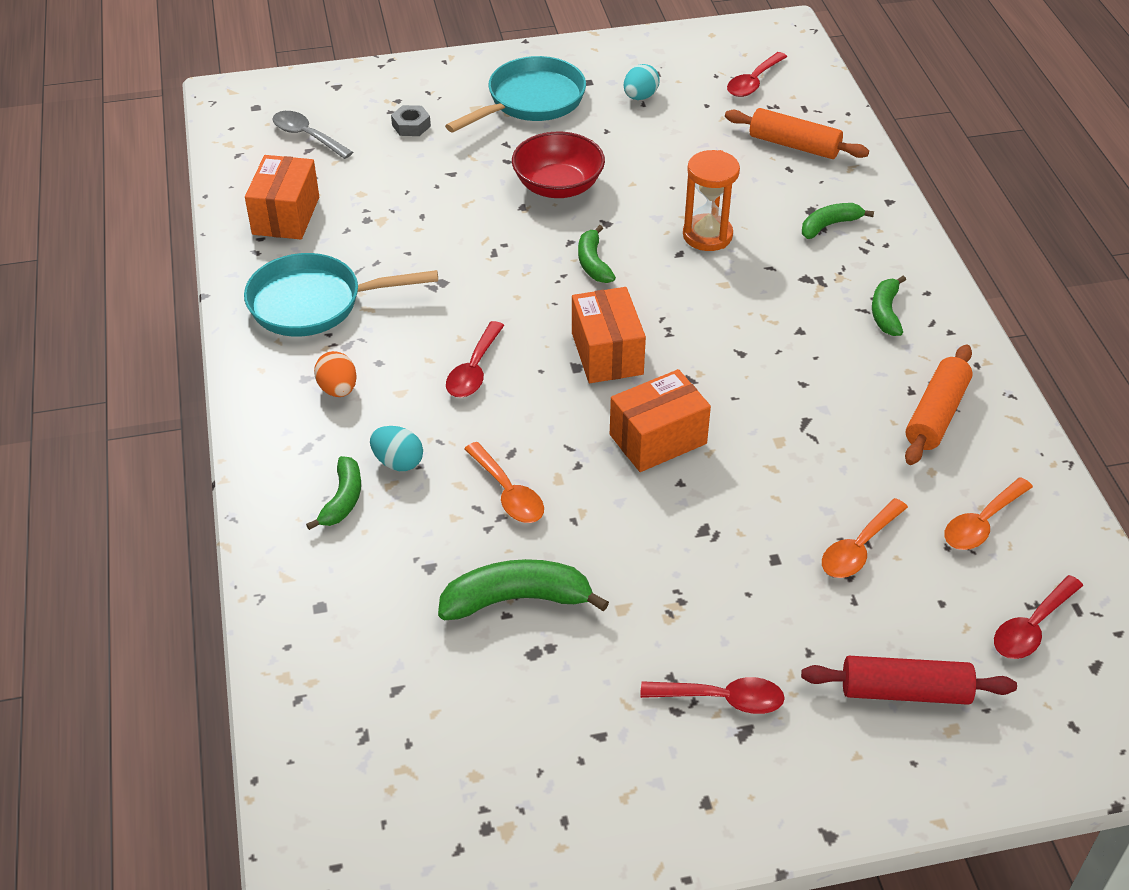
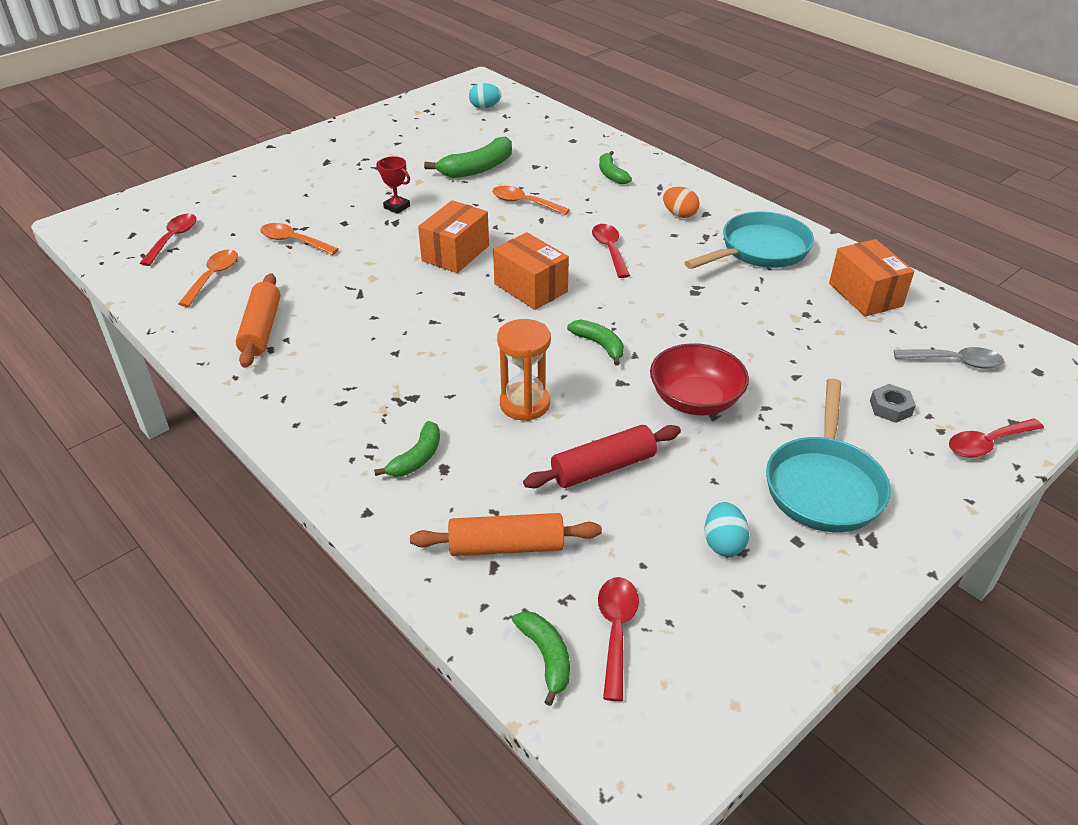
camera: 150 degrees right, 5 degrees down
turquoise egg [370,426,423,471] -> turquoise egg moved to [469,83,501,109]
red spoon [640,677,785,714] -> red spoon moved to [949,419,1044,458]
red rolling pin [801,656,1017,705] -> red rolling pin moved to [523,425,681,488]
orange spoon [822,498,908,578] -> orange spoon turned 75 degrees counterclockwise [260,223,339,255]
green banana [872,276,906,336] -> green banana moved to [512,611,570,706]
none -> red trophy [376,156,410,214]

